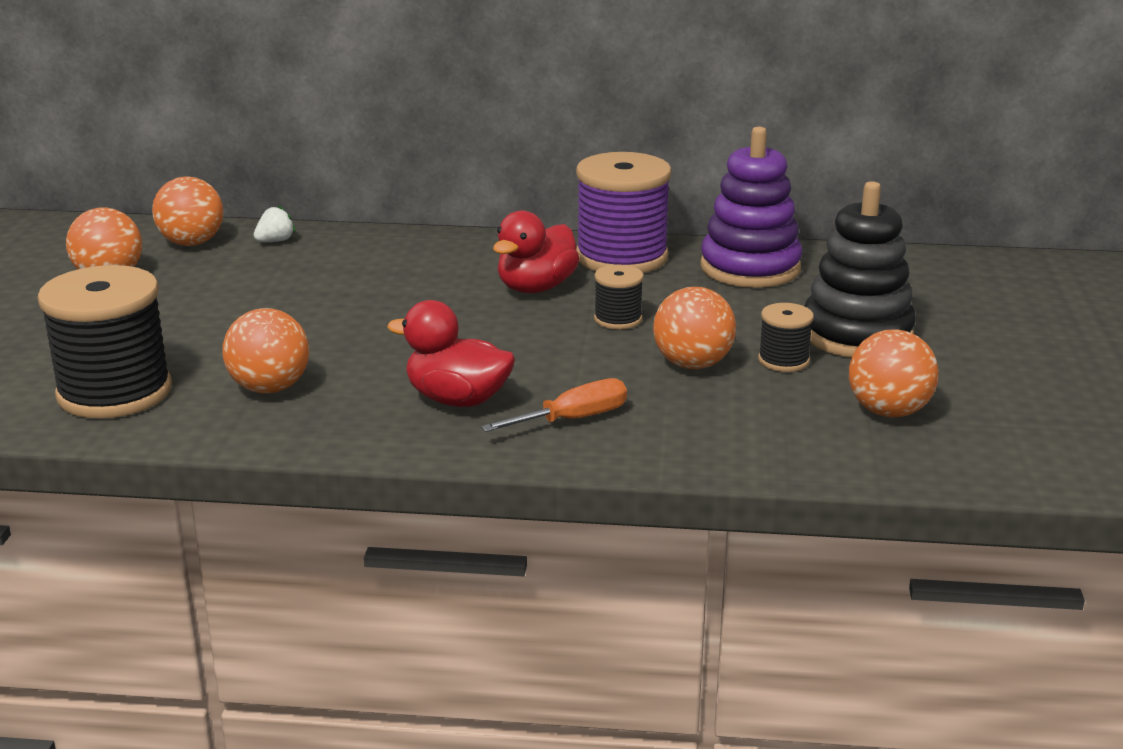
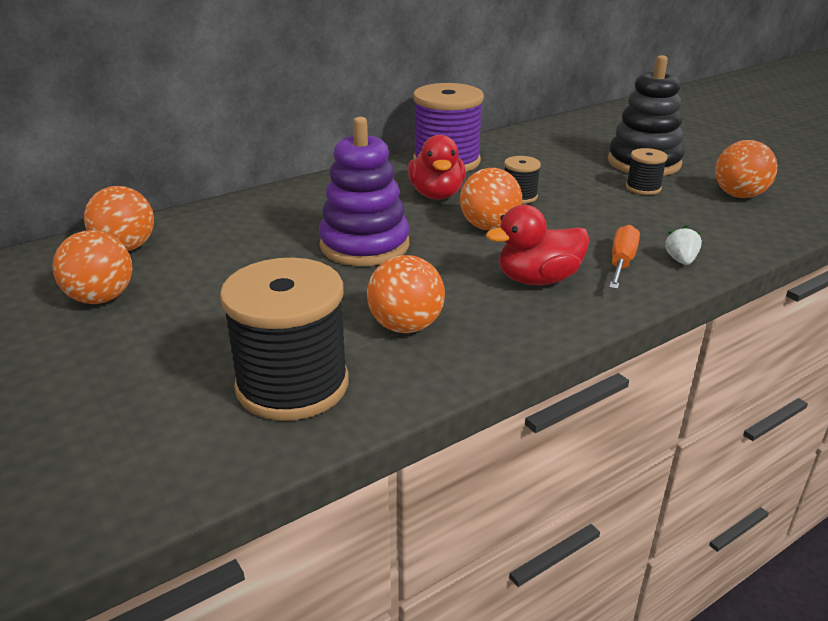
camera: 40 degrees left, 5 degrees up
white strawberry [254,205,296,242] -> white strawberry moved to [665,225,702,265]
orange ball [653,287,736,369] -> orange ball moved to [460,168,522,230]
purple stacking toy [700,127,802,288] -> purple stacking toy moved to [319,117,410,266]

